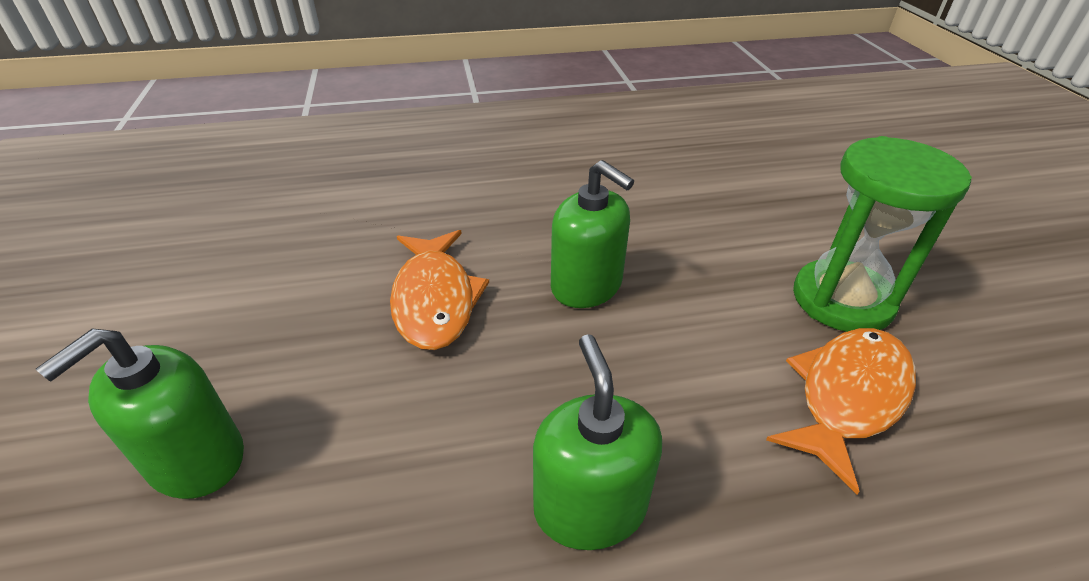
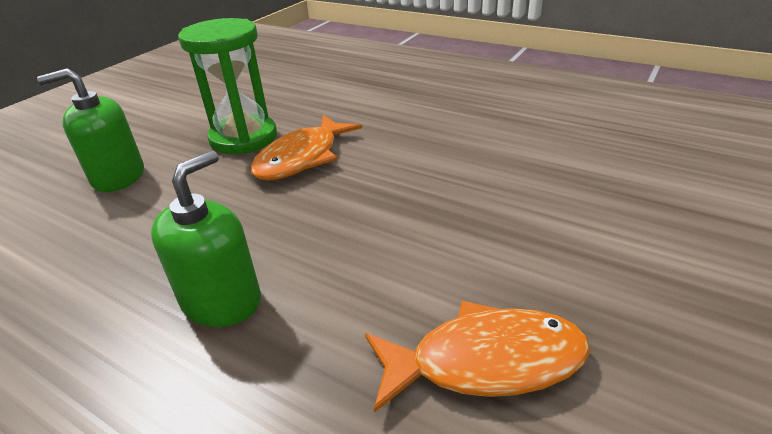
camera: 45 degrees right, 5 degrees down
green soap dispenser [551,160,634,308] -> none
green hourglass [793,136,972,332] -> green hourglass moved to [178,18,277,154]

